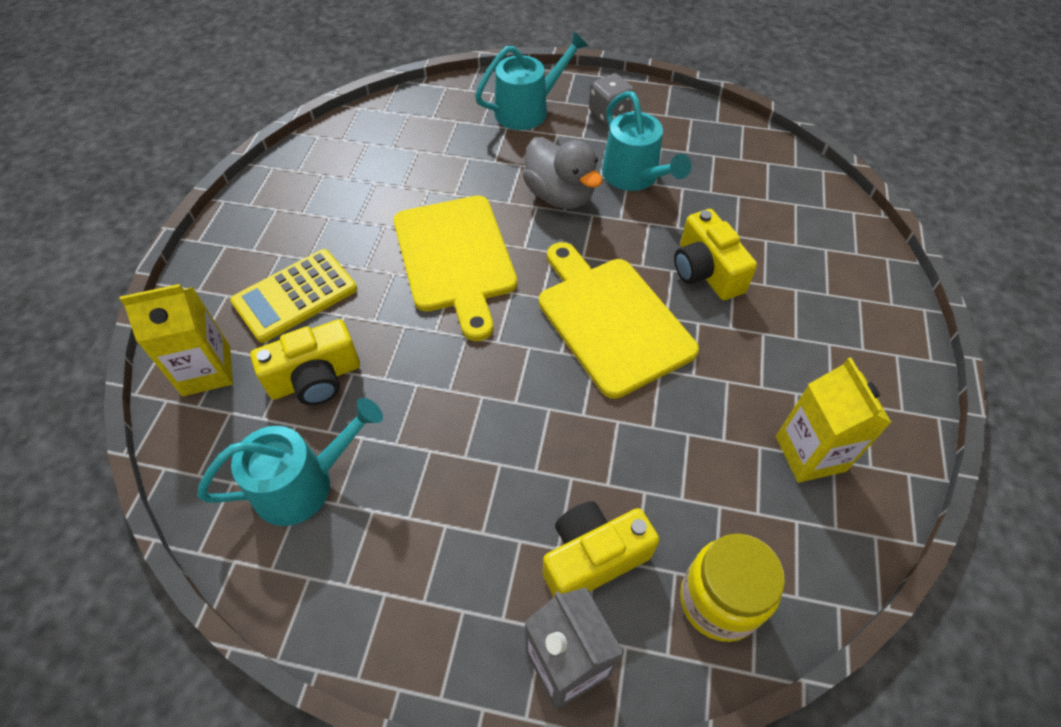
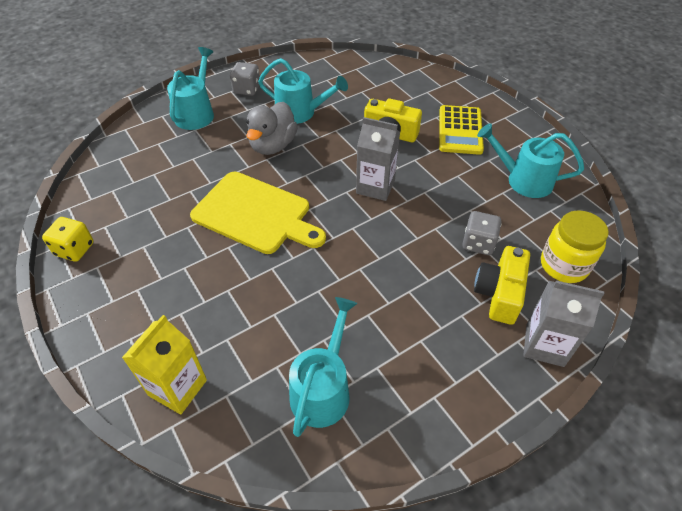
camera: 45 degrees left, 5 degrees down
yellow calculator [230,249,357,343] -> yellow calculator moved to [439,105,484,155]
yellow camera [250,319,360,405] -> none
grey duck [523,137,602,209] -> grey duck turned 105 degrees clockwise [246,102,298,155]
yellow cutting board [539,242,699,399] -> grey carton [356,117,400,201]
yellow carton [776,358,892,483] -> turquoise watering can [477,123,584,198]
none -> yellow dice [42,217,94,262]
none -> grey dice [462,211,502,255]

